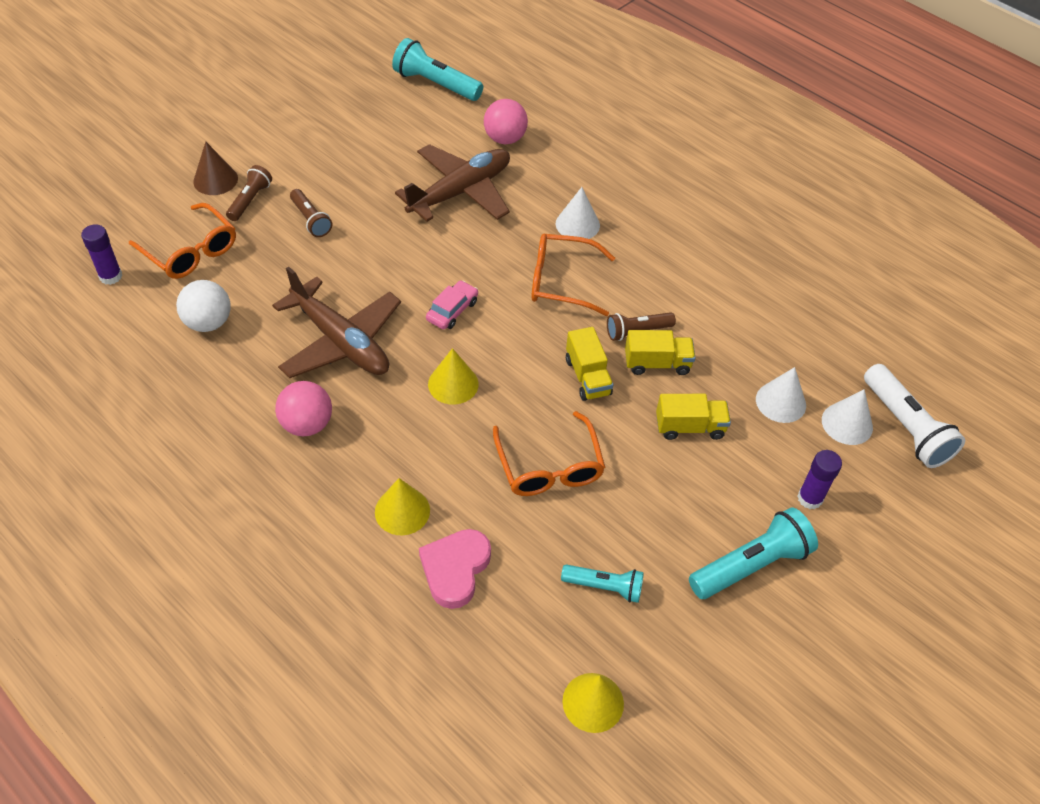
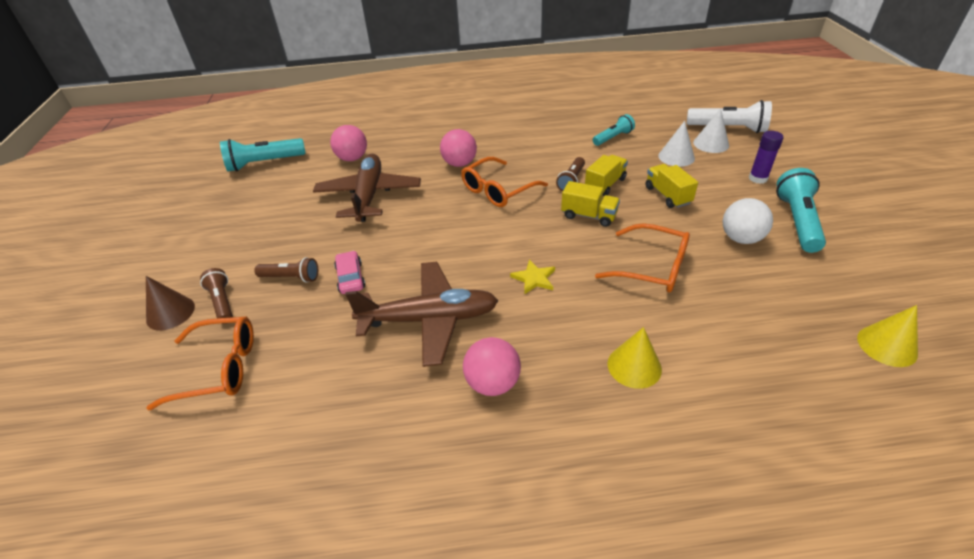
camera: 45 degrees left, 10 degrees down
purple glue stick [81,224,123,285] -> none
white ball [176,280,231,332] -> white ball moved to [723,198,773,244]
pink heart [419,529,491,609] -> none
pink car [426,280,478,330] -> pink car moved to [334,251,365,294]
yellow cone [428,348,479,405] -> yellow star [510,260,555,295]
white cone [556,187,600,239] -> pink ball [440,129,477,167]
turquoise flashlight [561,564,644,603] -> turquoise flashlight moved to [593,114,635,146]
yellow truck [656,394,731,440] -> yellow truck turned 60 degrees counterclockwise [646,164,698,208]

